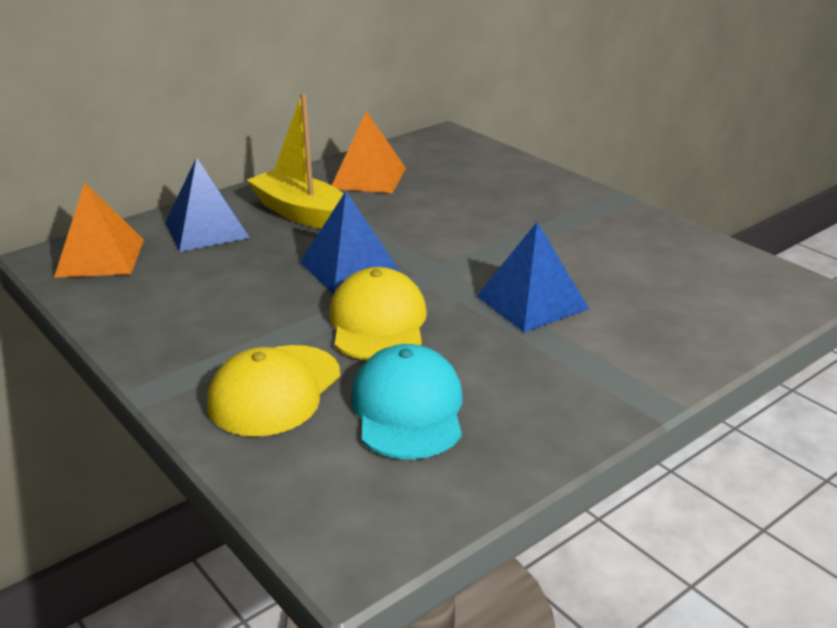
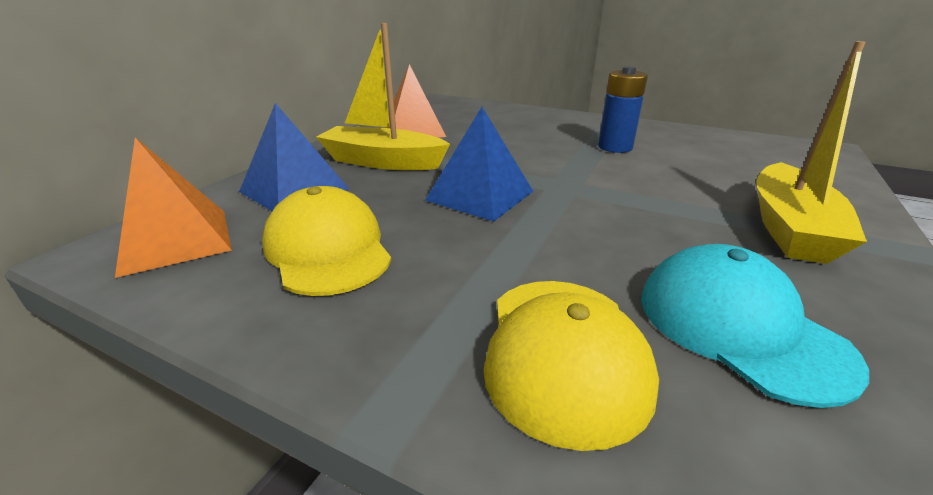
camera: 25 degrees left, 0 degrees up
yellow cap [329,267,427,360] -> yellow cap moved to [262,186,392,296]
blue pyramid [477,222,589,332] -> none
none -> blue battery [598,66,648,153]
none -> yellow boat [756,41,867,264]

